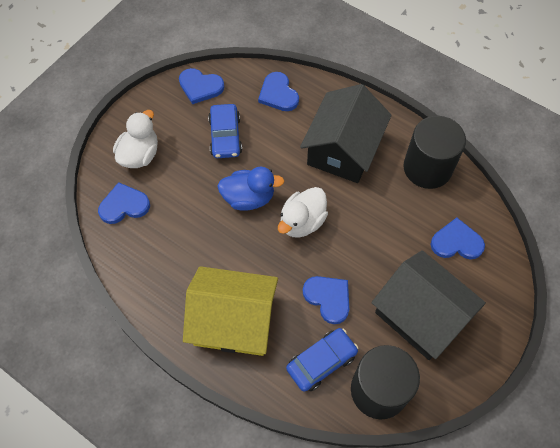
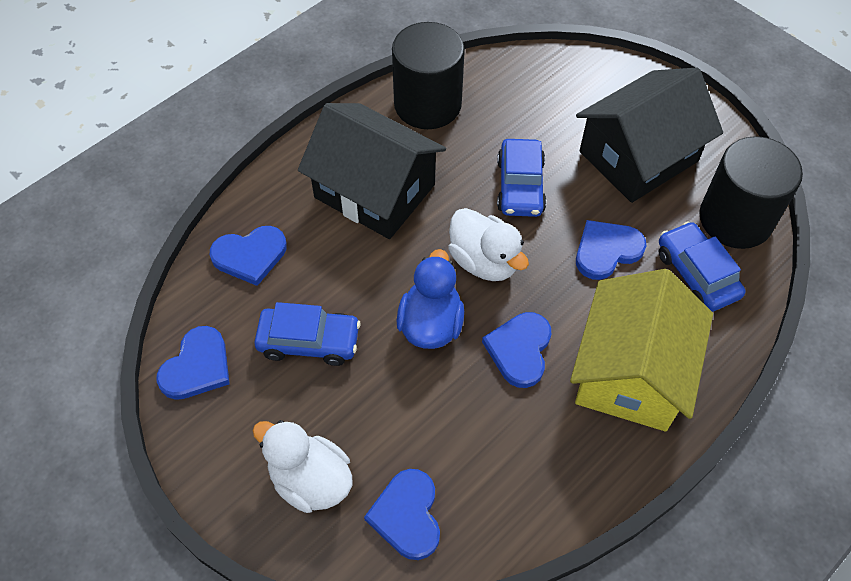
camera: 80 degrees left, 5 degrees down
blue heart [431,218,485,260] -> blue heart moved to [482,312,552,388]
none -> blue car [497,139,547,217]

